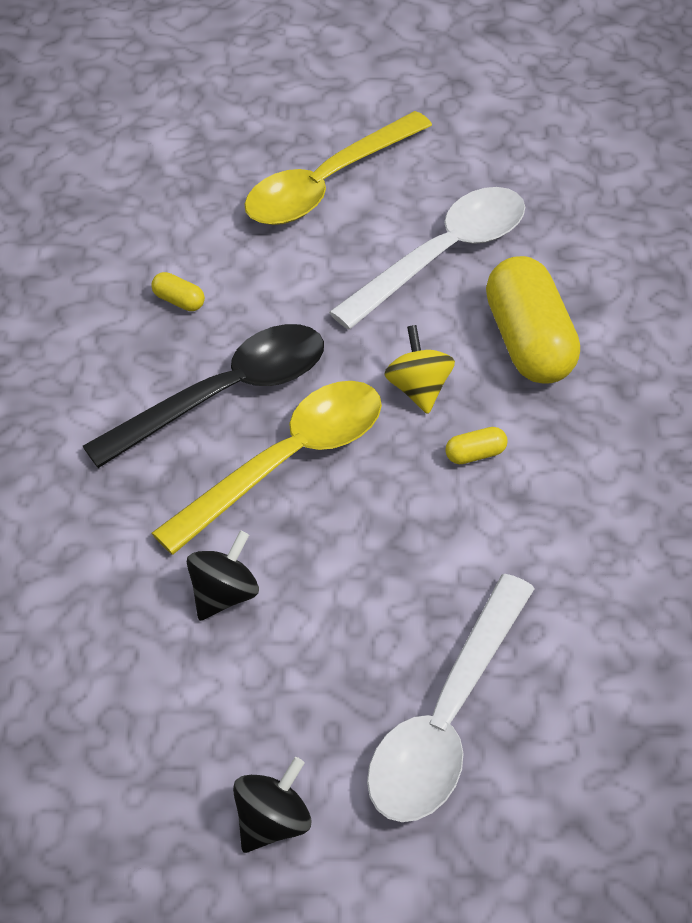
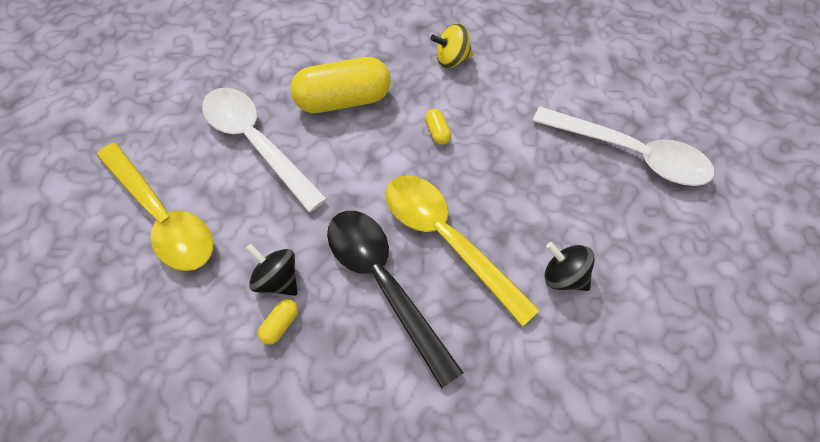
camera: 90 degrees left, 10 degrees up
black spinning top [233,757,311,853] -> black spinning top moved to [246,244,297,296]
yellow spinning top [384,325,455,414] -> yellow spinning top moved to [430,24,473,68]

